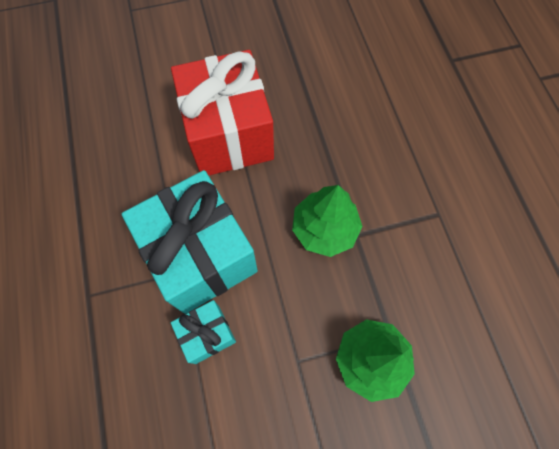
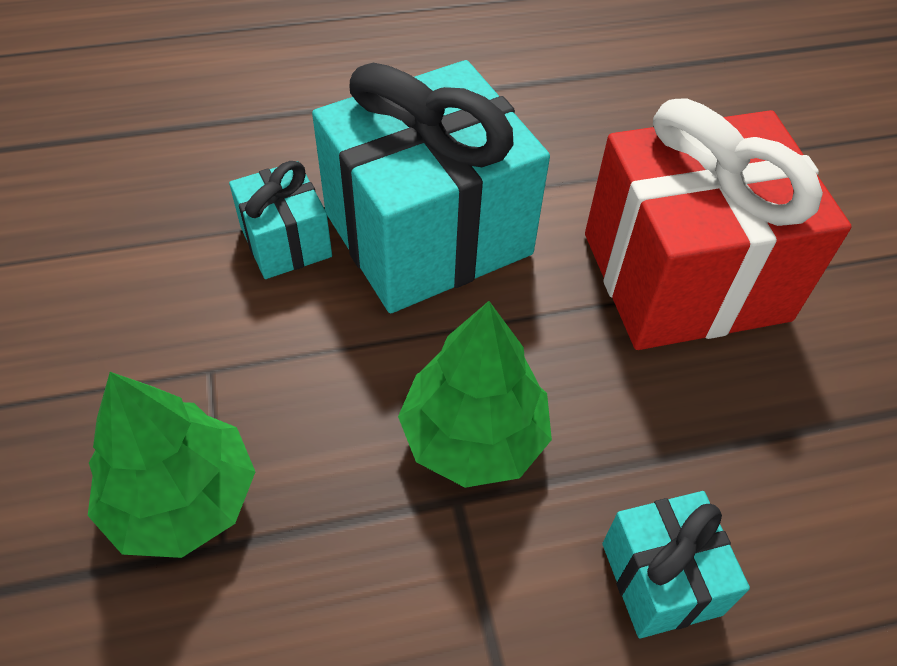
camera: 90 degrees right, 15 degrees down
none -> turquoise gift [602,491,750,638]

